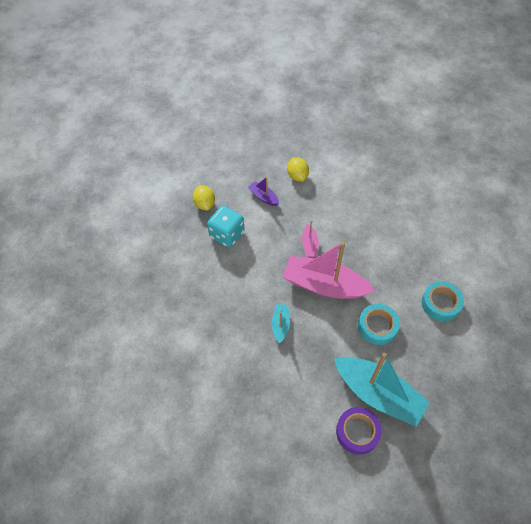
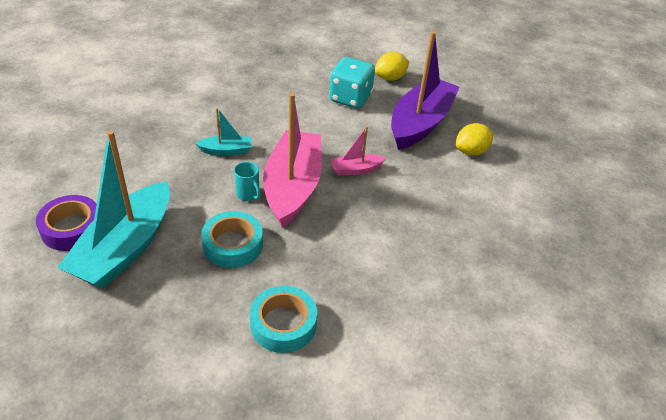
camera: 75 degrees right, 15 degrees down
purple boat [248,177,279,206] -> purple boat [391,31,460,150], size x2.20
none -> turquoise mug [234,162,260,201]

